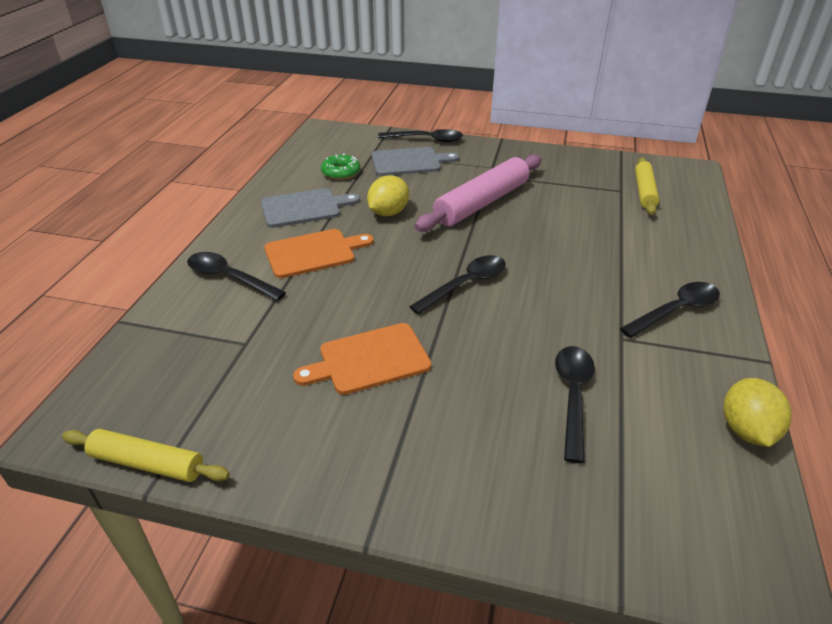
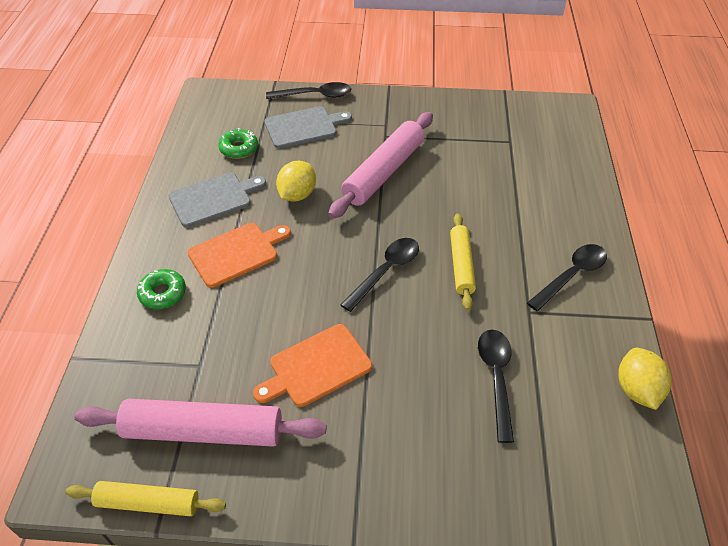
camera: 10 degrees left, 10 degrees up
black spoon [187,252,286,301] -> green donut [137,269,186,309]
yellow rolling pin [635,157,659,215] -> yellow rolling pin moved to [450,213,476,311]
none -> pink rolling pin [74,399,327,447]

